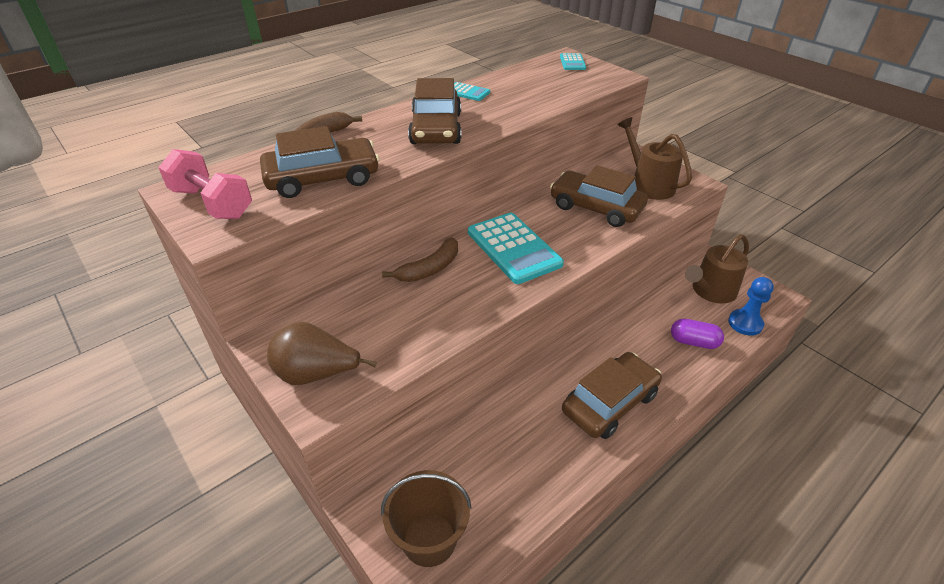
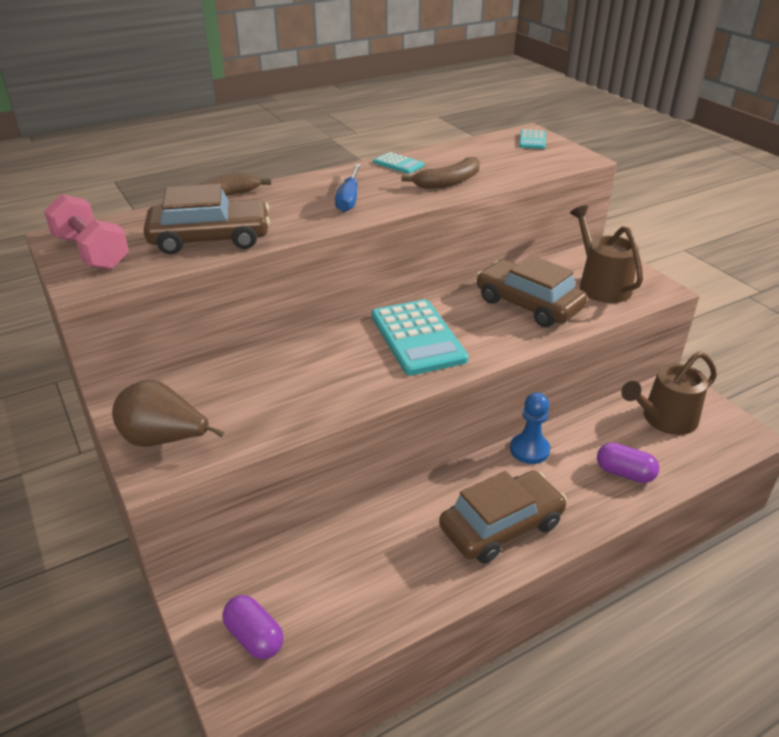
camera: 10 degrees right, 5 degrees down
brown bucket [381,470,472,567] -> purple capsule [222,595,283,659]
brown banana [382,237,458,282] -> brown banana moved to [401,157,480,189]
brown car [408,78,461,144] -> blue screwdriver [335,164,361,212]
blue pawn [728,277,774,336] -> blue pawn moved to [510,393,550,464]

